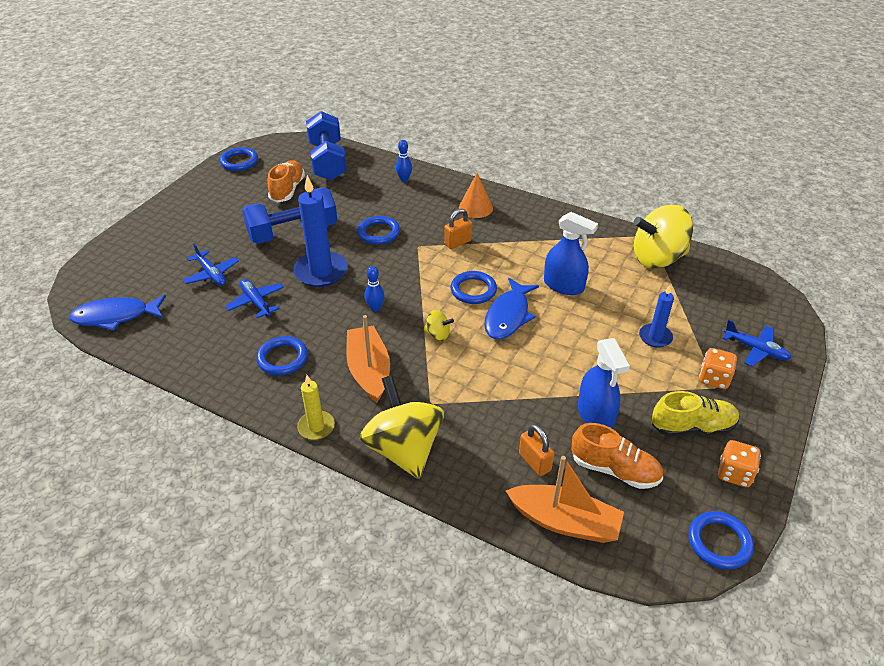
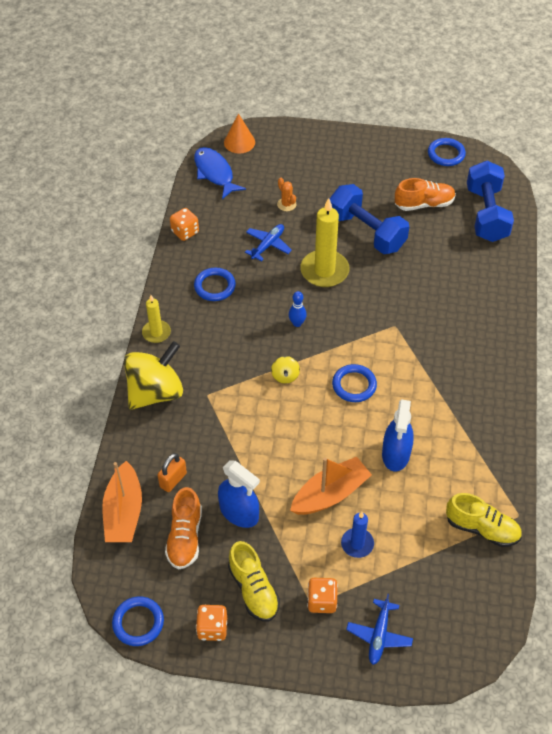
camera: 70 degrees right, 10 degrees up
blue plane [183,243,239,286] -> orange cactus [277,178,296,211]
blue candle [293,175,348,287] -> yellow candle [300,198,350,287]
blue dumbbell [306,111,347,180] -> blue dumbbell turned 60 degrees counterclockwise [467,161,514,242]
orange boat [346,315,390,403] -> orange boat moved to [290,457,372,515]
blue ring [357,216,400,245] -> none
blue bowling pin [396,140,412,182] -> none
orange padlock [444,209,472,249] -> none
orange cone [459,173,493,218] -> orange cone moved to [224,113,255,154]
blue fish [484,278,539,339] -> none
blue spray bottle [578,338,630,429] -> blue spray bottle turned 105 degrees counterclockwise [218,460,260,528]
yellow spinning top [633,204,693,269] -> yellow shoe [446,493,522,547]
none -> orange dice [170,208,199,241]

